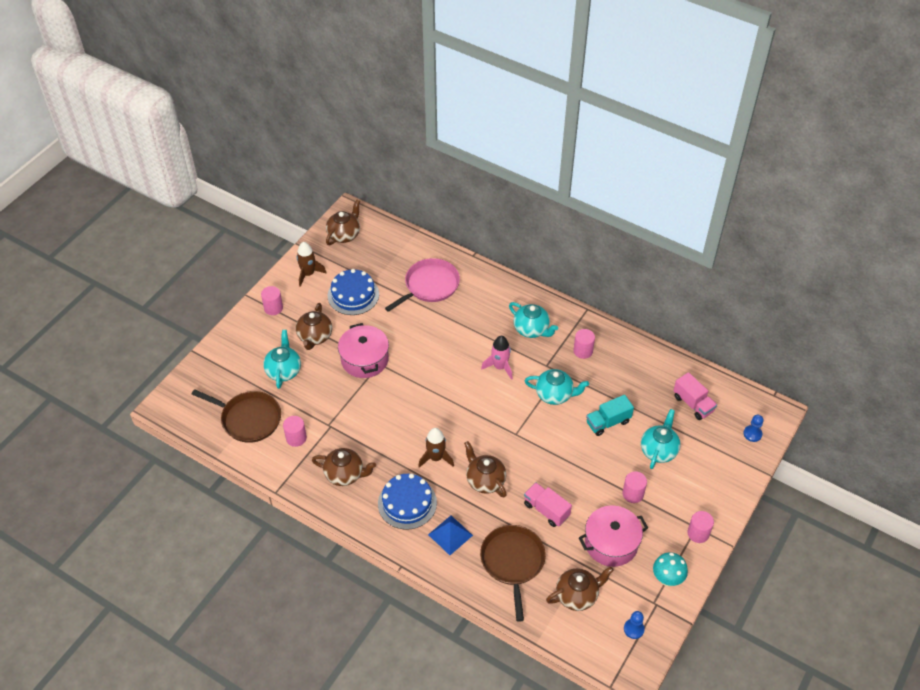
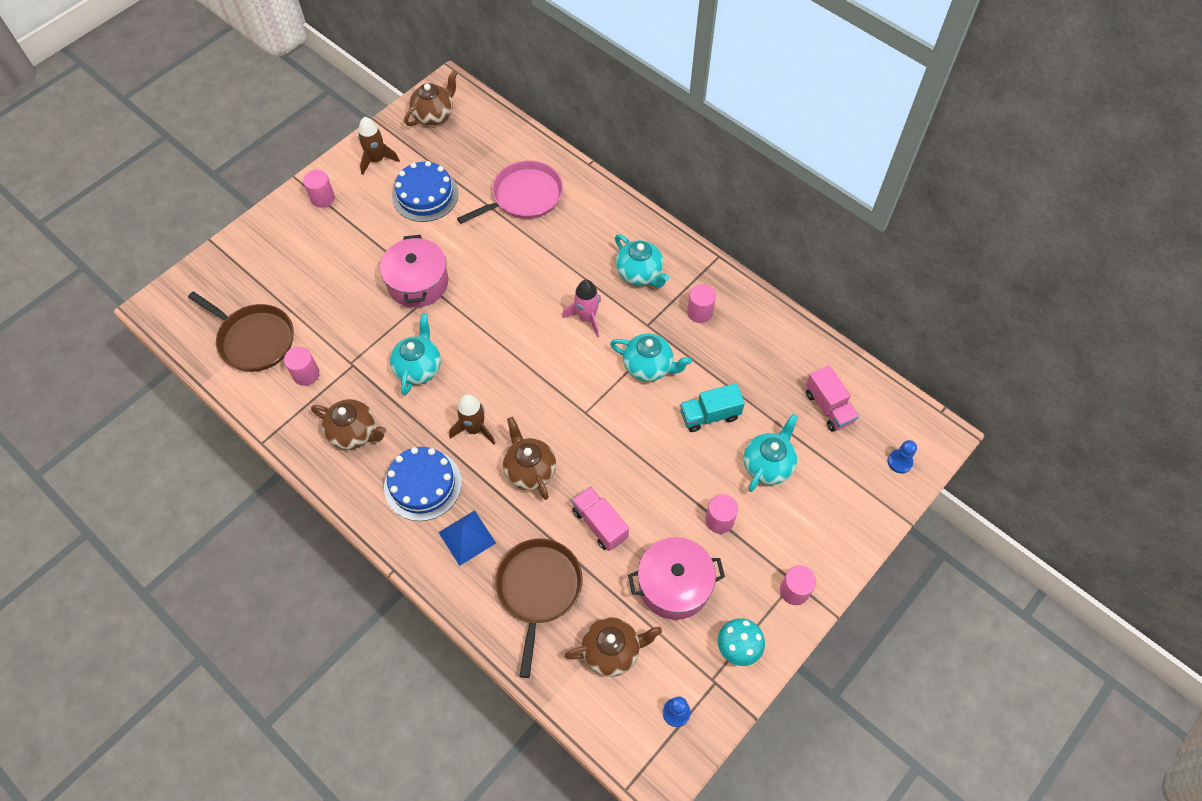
camera: 10 degrees right, 10 degrees up
turquoise teapot [263,330,301,389] -> turquoise teapot moved to [390,313,441,395]
brown teapot [296,303,332,350] -> none

